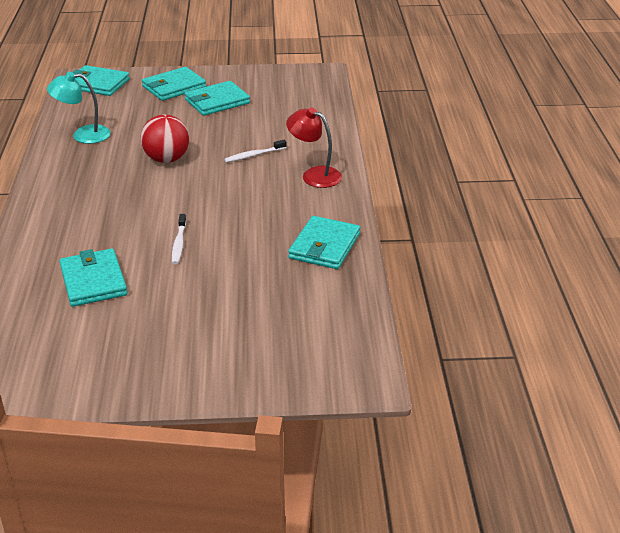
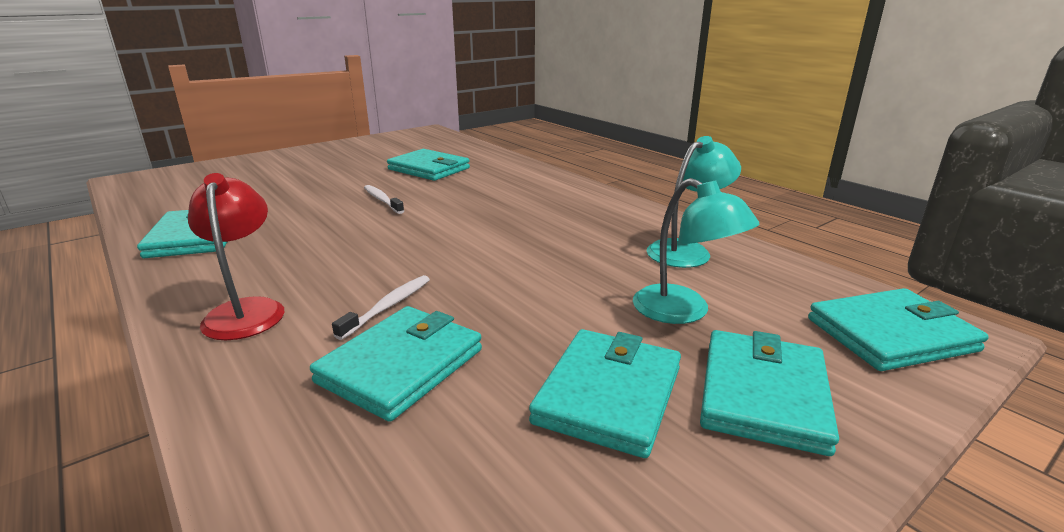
camera: 145 degrees right, 10 degrees down
red ball [141,114,189,163] -> none
red lamp [286,107,342,188] -> red lamp turned 105 degrees counterclockwise [188,173,284,340]
none -> turquoise wallet [310,306,482,422]
none -> turquoise lamp [633,178,759,324]

